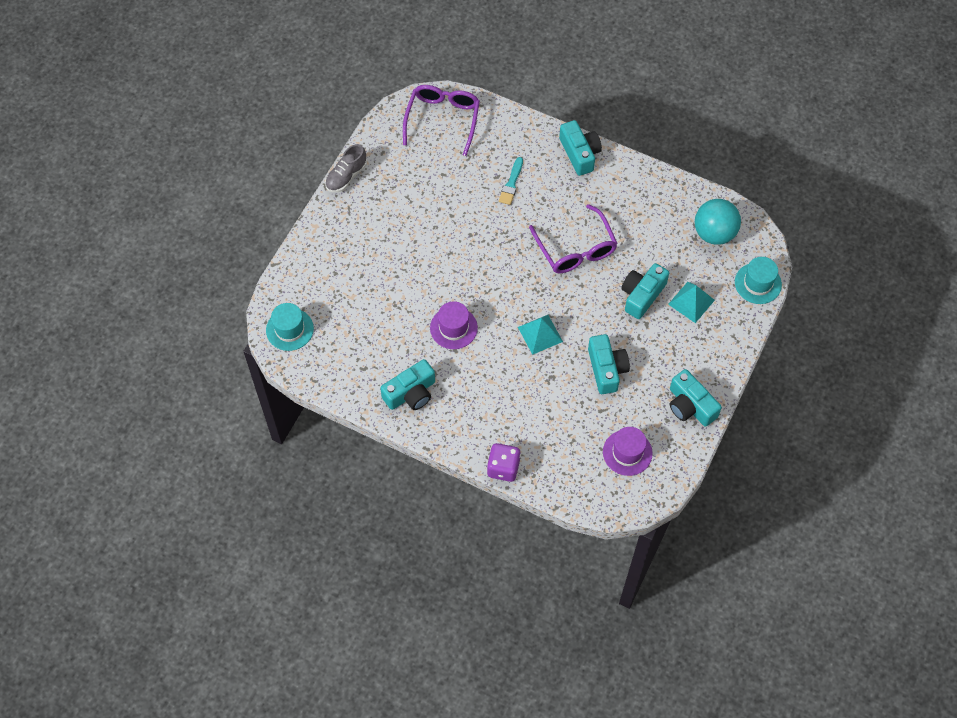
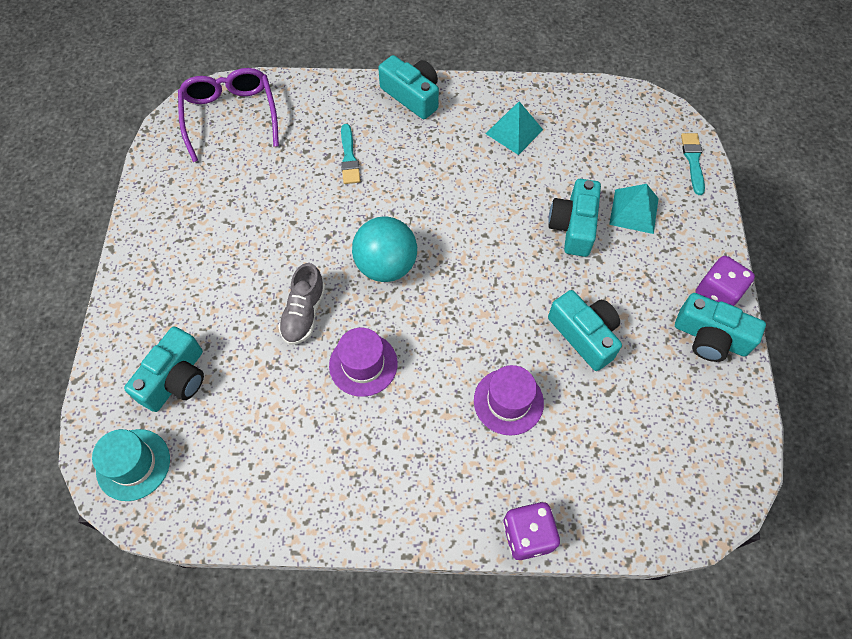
camera: 25 degrees left, 0 degrees up
grey shoe [325,144,367,192] -> grey shoe moved to [278,263,326,345]
turquoise camera [380,359,435,410] -> turquoise camera moved to [124,327,204,412]
turquoise pyramid [518,315,563,355] -> turquoise pyramid moved to [486,101,543,155]
purple glasses [529,204,618,274] -> none
purple hat [603,427,653,476] -> purple hat moved to [474,365,544,435]
turquoise ball [695,199,741,245] -> turquoise ball moved to [352,217,417,282]
turquoise hat [735,257,782,304] -> turquoise brush [681,133,705,195]
none -> purple dice [695,256,755,306]

